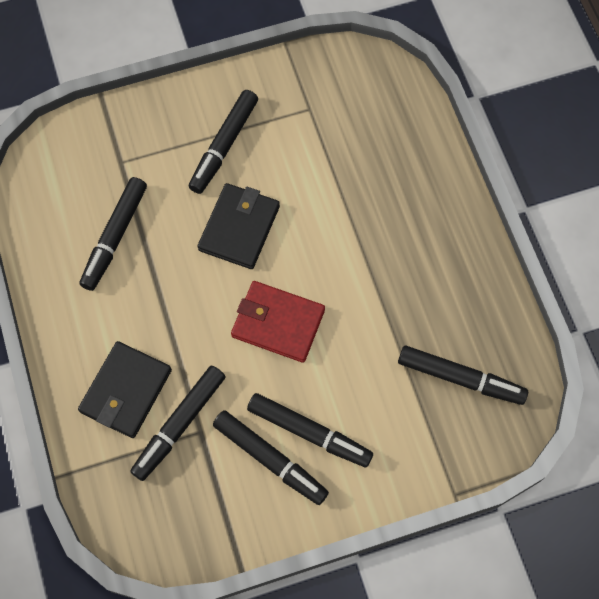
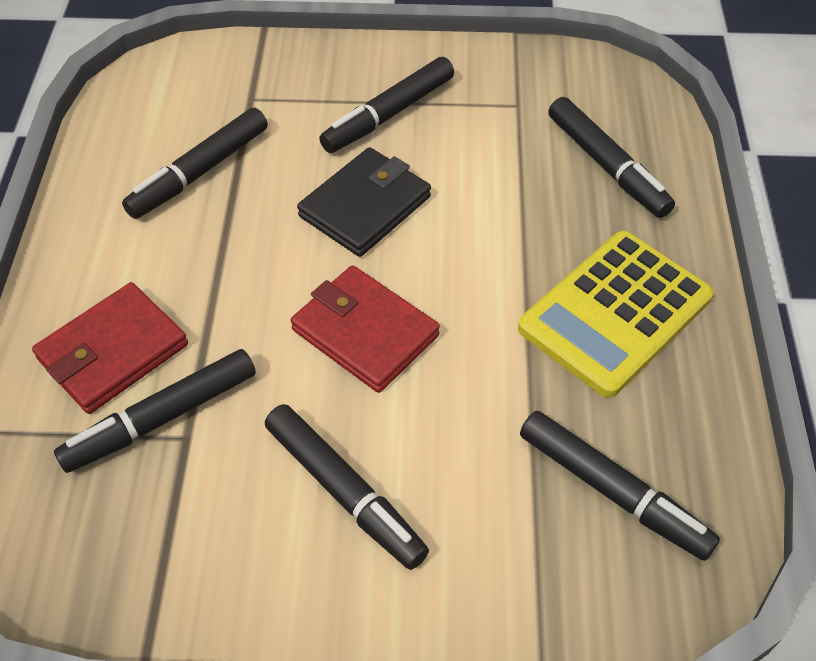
camera: 20 degrees right, 15 degrees down
black wallet [78,341,172,438] -> red wallet [32,282,188,414]
black marker [213,410,329,505] -> black marker moved to [548,97,675,218]
none -> yellow calculator [518,231,714,398]

